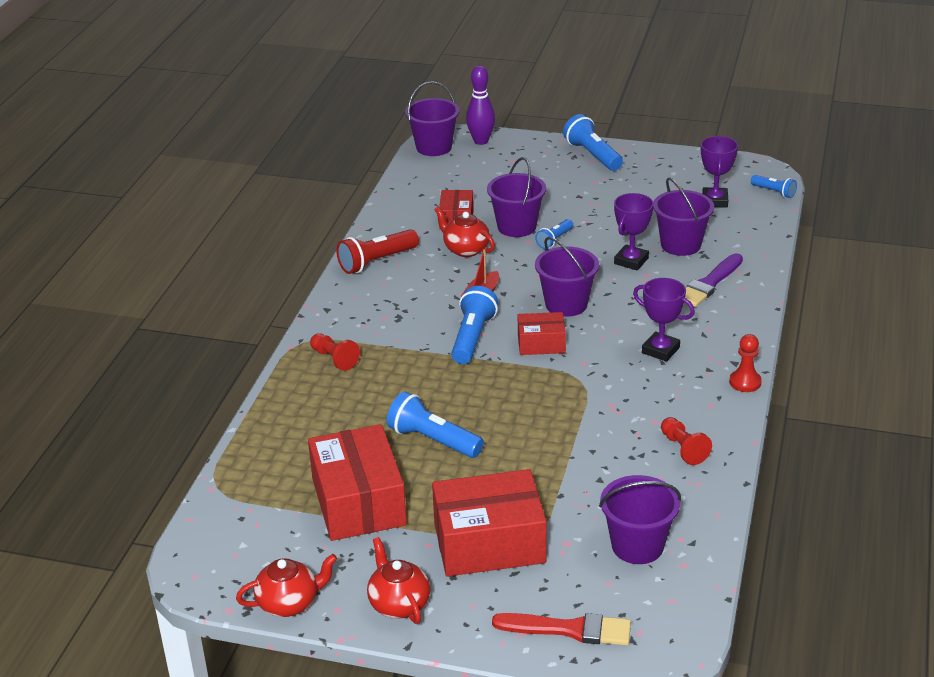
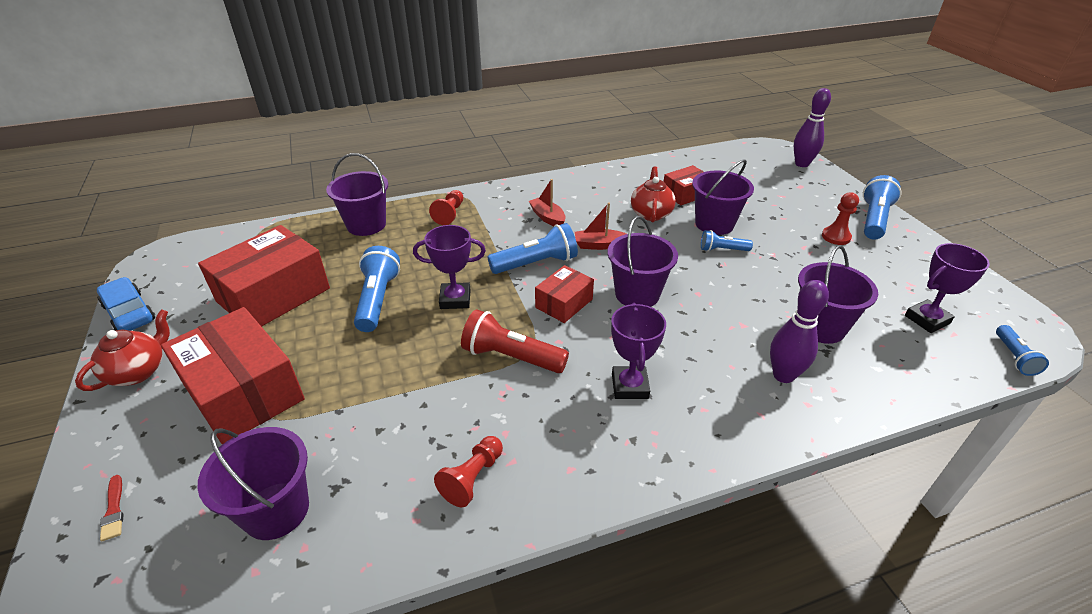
camera: 55 degrees right, 5 degrees up
red teapot [236,554,337,617] -> blue car [97,277,155,331]
red flashlight [336,229,419,274] -> red flashlight moved to [461,309,569,373]
purple bucket [405,81,460,156] -> purple bucket moved to [326,153,388,236]
red brush [492,613,631,646] -> red brush [100,475,124,542], size x0.48
red box [518,312,566,355] -> red box turned 75 degrees clockwise [535,265,594,323]
purple trophy [614,193,654,271] -> purple trophy moved to [413,225,486,309]
purple brush [684,253,743,307] -> purple bowling pin [770,280,829,383]
red pawn [729,334,762,392] -> red pawn moved to [822,192,859,245]
none -> red boat [529,179,566,226]

